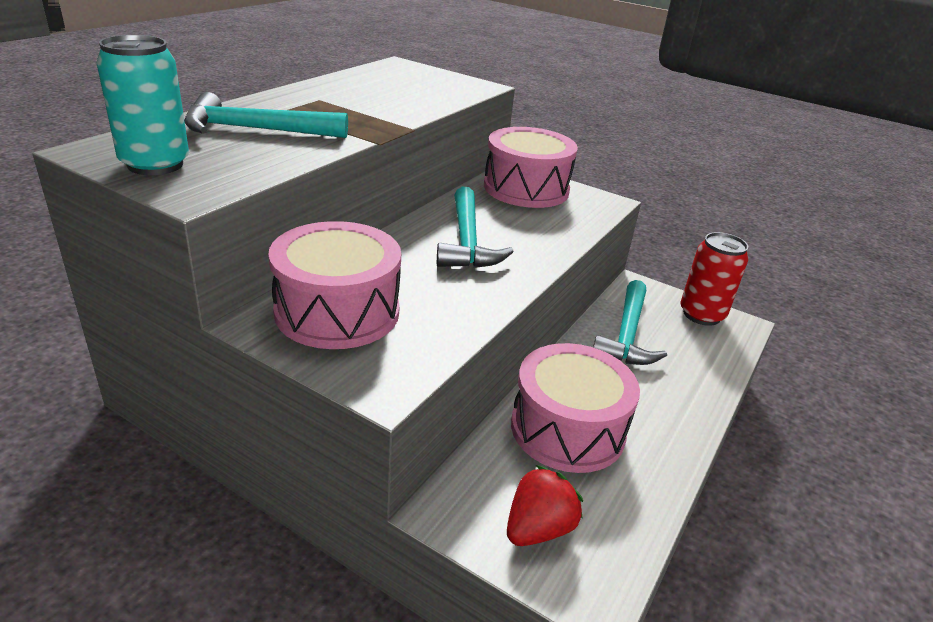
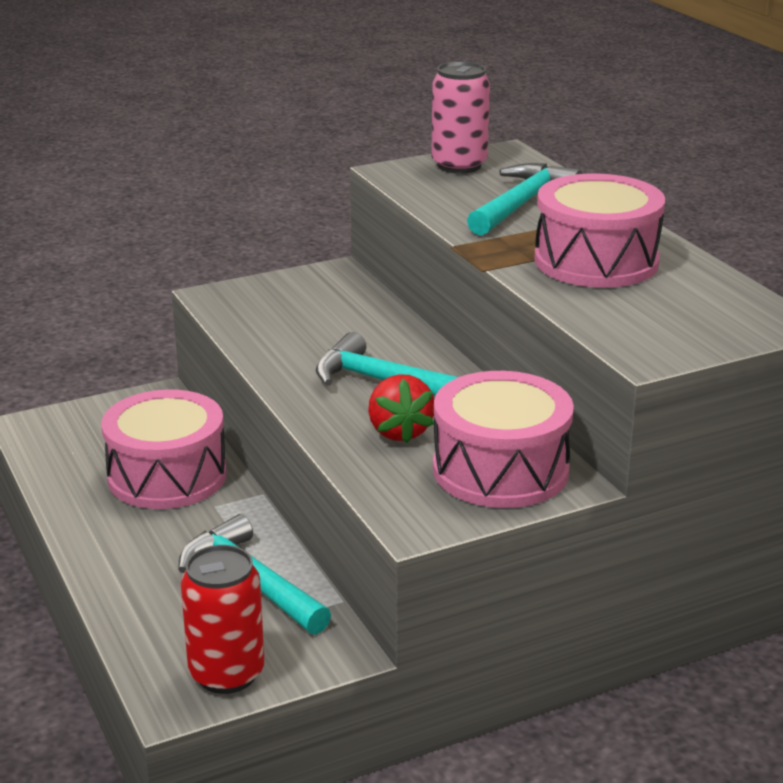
camera: 125 degrees right, 5 degrees down
turquoise can [97,35,189,175] -> pink can [431,61,490,174]
pink drum [268,221,401,349] -> pink drum moved to [534,174,665,288]
red strawberry [507,465,583,546] -> red strawberry moved to [368,374,434,443]

